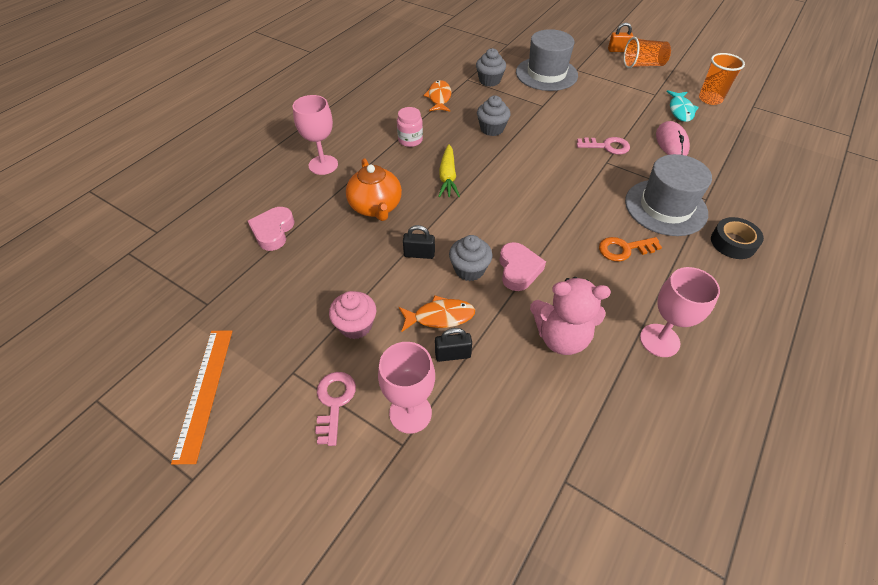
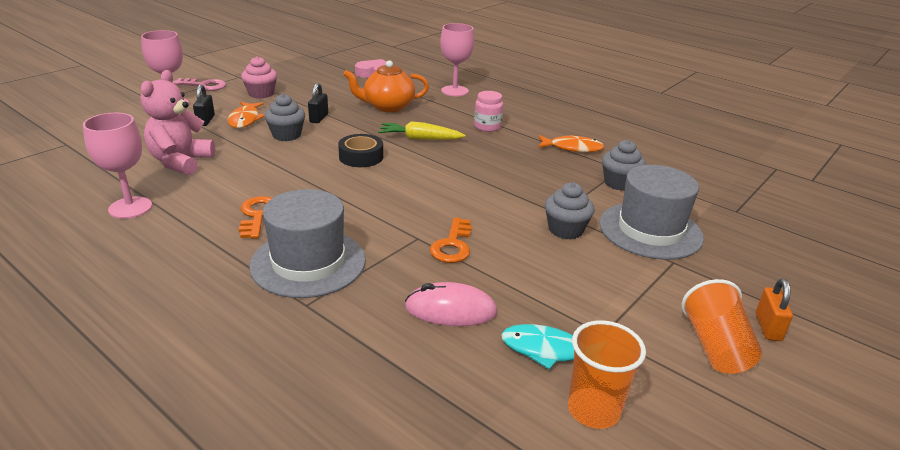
camera: 95 degrees right, 20 degrees down
orange ruler [171,330,232,464] -> none
grey cupcake [477,95,511,136] -> grey cupcake moved to [545,182,595,239]
pink heart [499,242,546,291] -> none
pink key [577,137,630,155] -> orange key [430,217,472,263]
black tape [711,217,764,259] -> black tape moved to [338,134,383,167]

